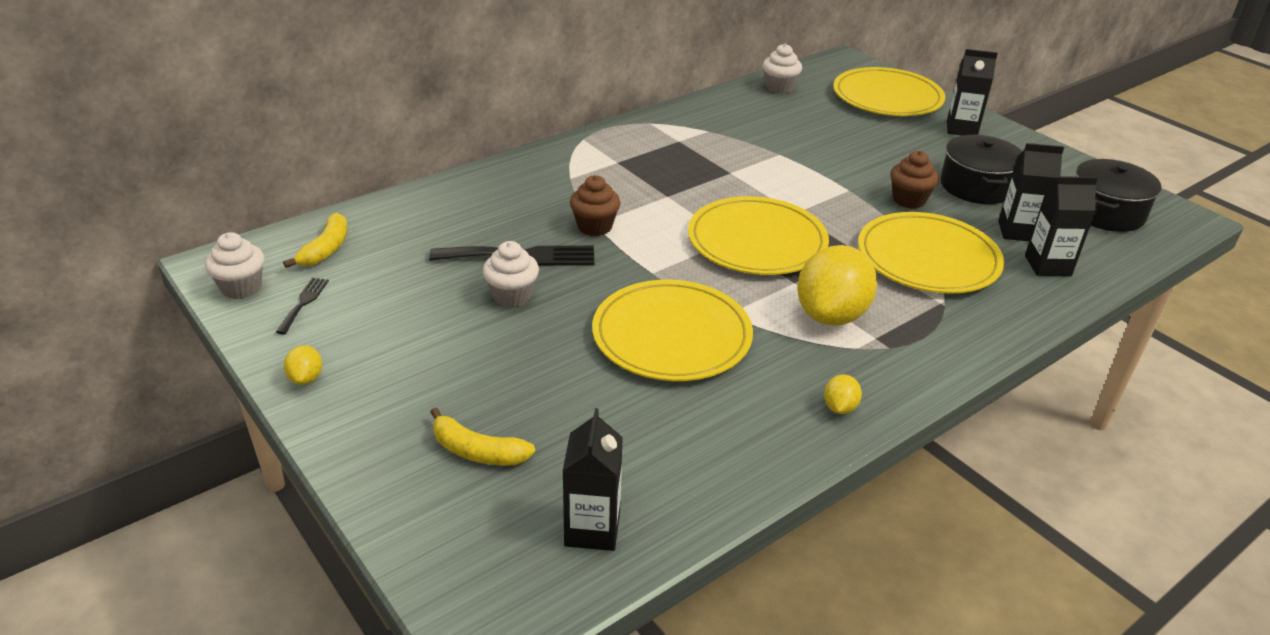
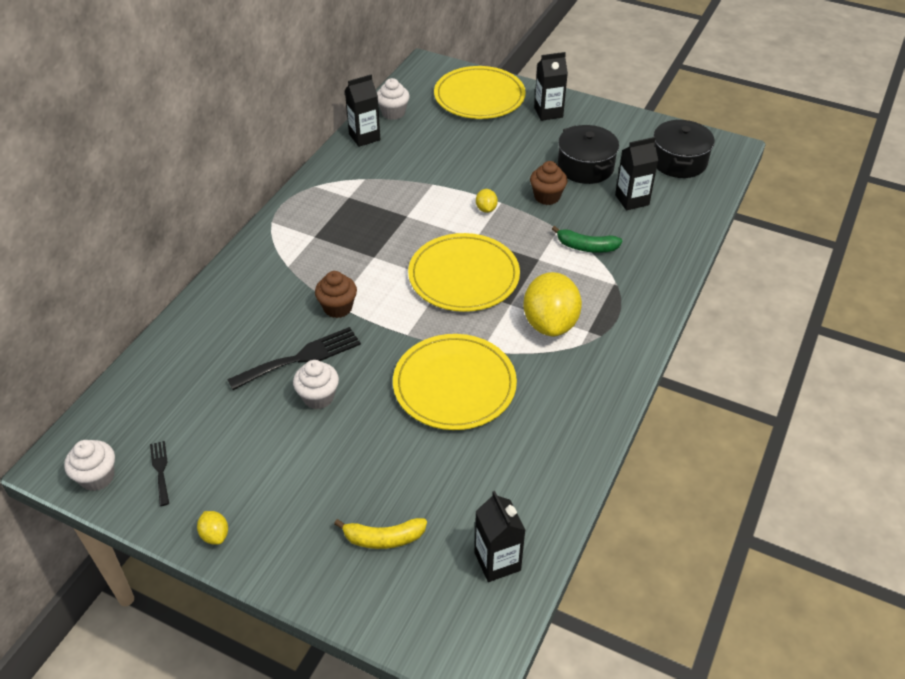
camera: 25 degrees left, 10 degrees up
yellow banana [283,213,347,268] -> none
yellow lemon [824,374,862,414] -> yellow lemon moved to [476,189,498,213]
yellow plate [858,212,1004,294] -> green banana [552,226,622,253]
black carton [1025,176,1098,276] -> black carton moved to [345,75,381,147]

